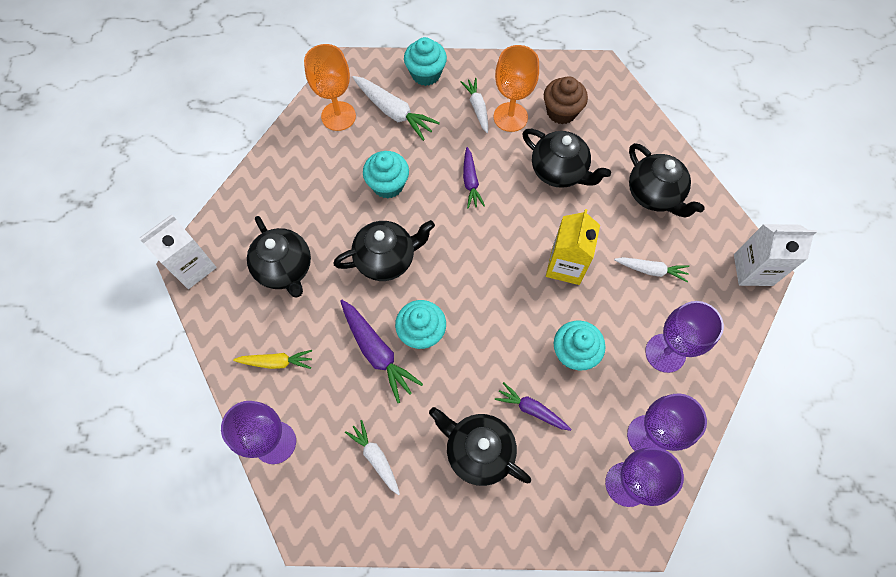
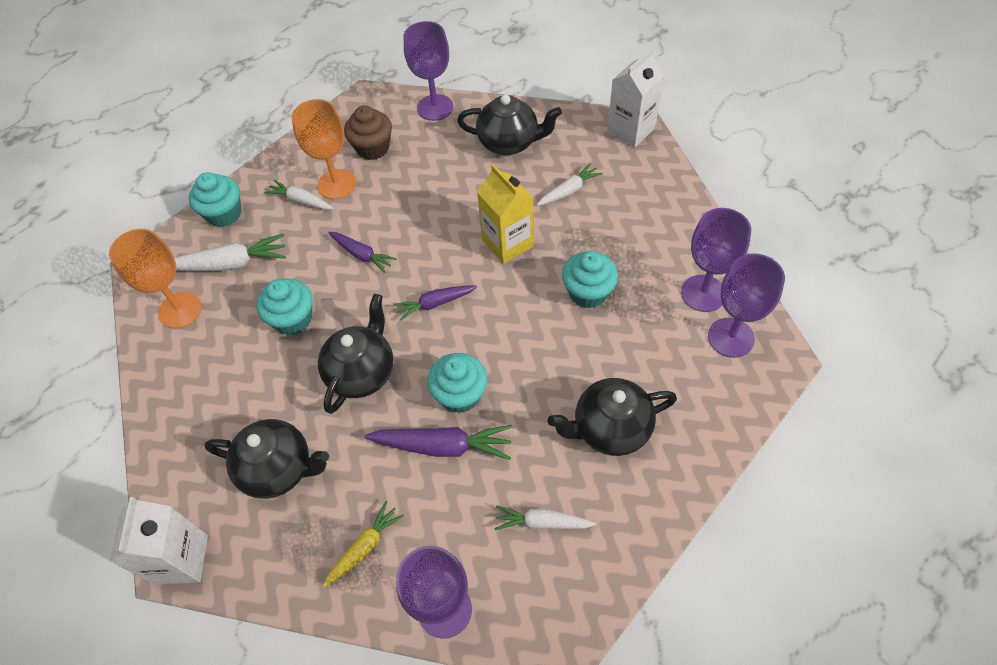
camera: 45 degrees left, 10 degrees down
purple carrot [495,382,571,431] -> purple carrot moved to [394,285,477,321]
black teapot [523,129,611,188] -> none
purple goblet [645,301,724,373] -> purple goblet moved to [404,21,453,121]

